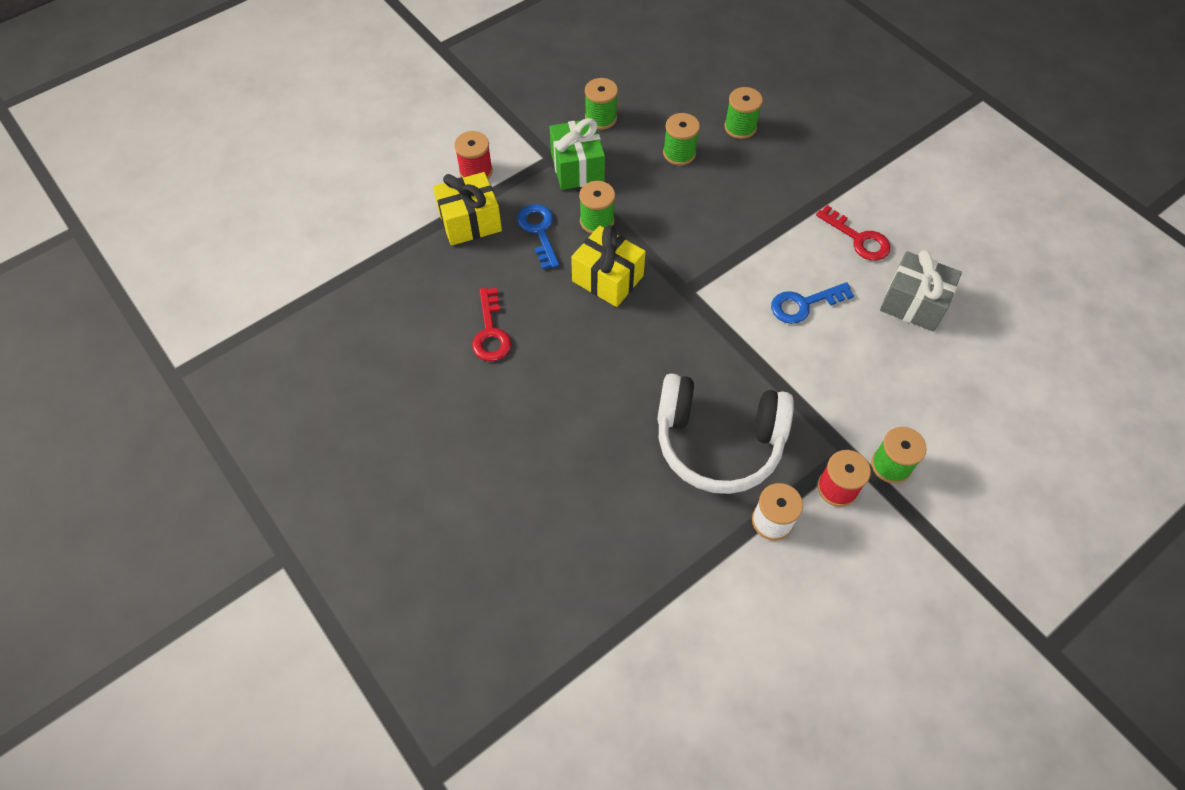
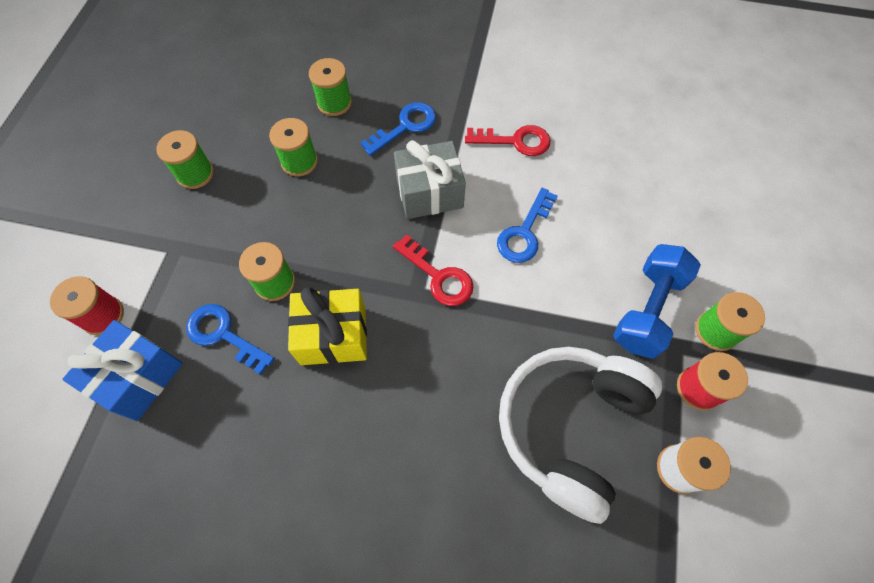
camera: 40 degrees left, 5 degrees up
yellow gift [433,172,502,246] -> blue gift [62,320,183,421]
red key [472,288,511,361] -> red key moved to [393,235,474,306]
green gift [550,118,605,190] -> none
white headphones [657,373,794,494] -> white headphones turned 150 degrees clockwise [499,347,662,524]
grey gift [880,250,962,332] -> grey gift moved to [394,140,466,219]
none -> blue key [361,102,436,156]
none -> blue dumbbell [613,244,701,359]

